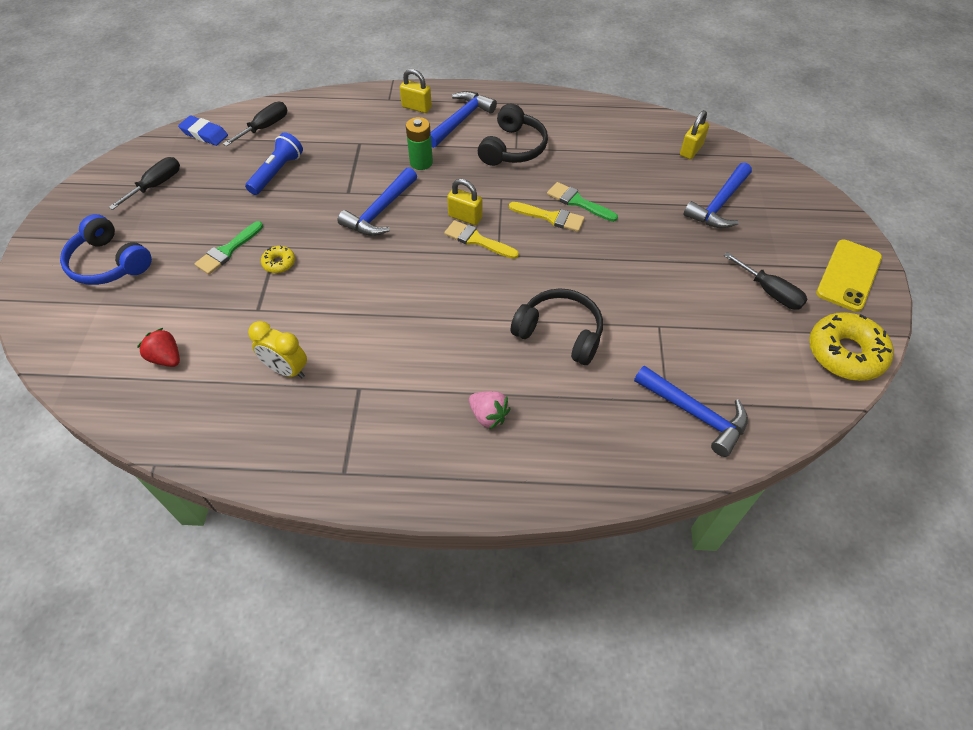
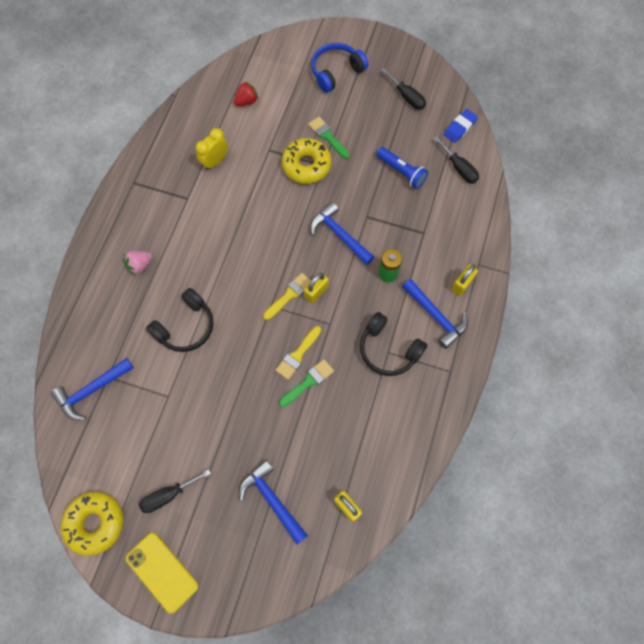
camera: 105 degrees right, 15 degrees up
yellow donut [261,245,295,273] -> yellow donut [281,138,332,184], size x2.12

